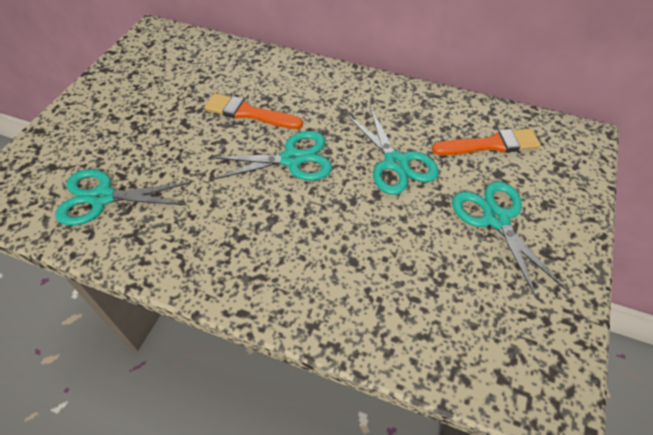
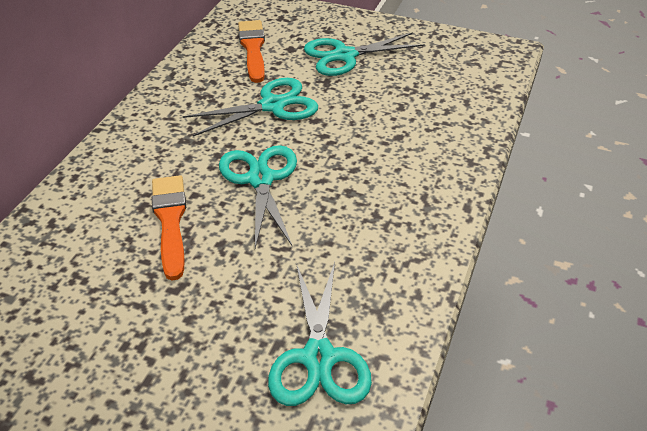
camera: 90 degrees left, 10 degrees down
orange brush [204,93,303,129] -> orange brush turned 150 degrees clockwise [152,175,186,281]

